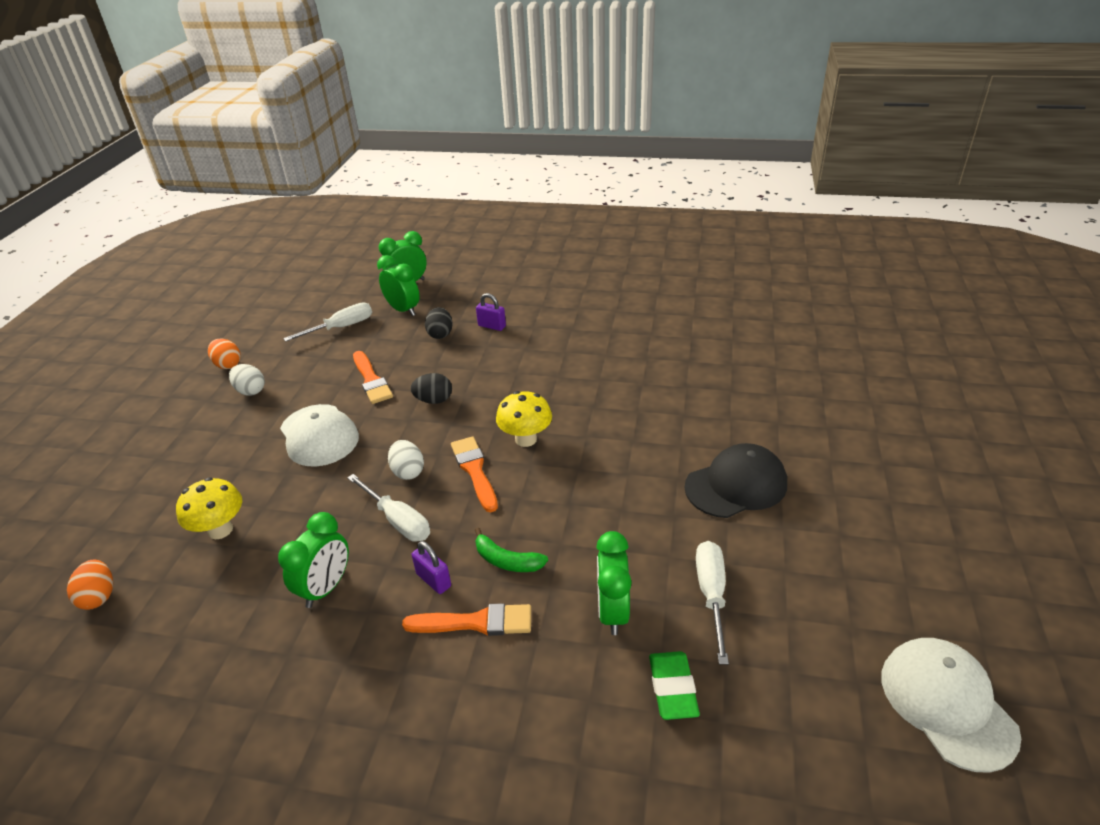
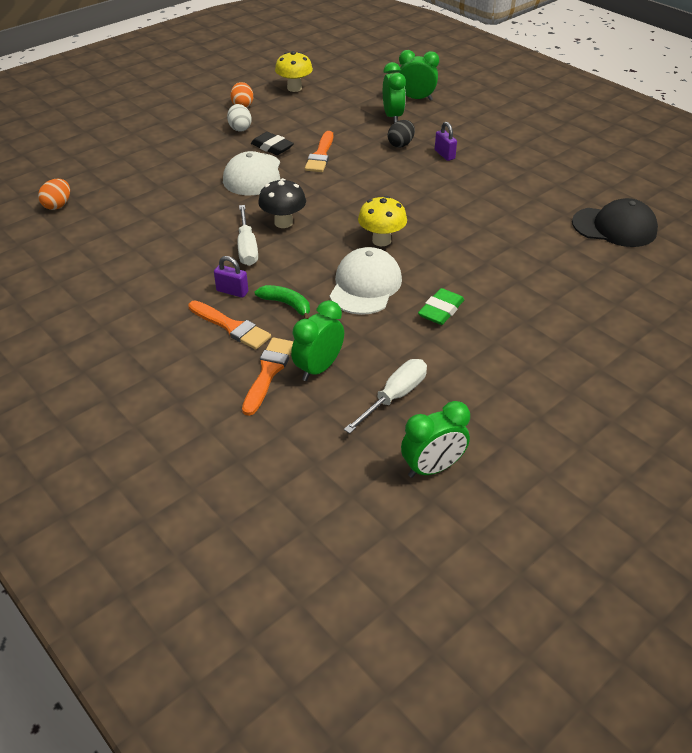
camera: 35 degrees right, 5 degrees up
yellow mushroom [176,477,242,539] -> yellow mushroom moved to [275,51,313,92]
green clock [278,512,349,608] -> green clock moved to [401,401,470,478]
white screwdriver [283,302,372,342] -> none
white egg [388,440,424,480] -> black mushroom [258,178,306,228]
black egg [410,373,452,404] -> none
purple padlock [412,541,451,594] -> purple padlock turned 60 degrees counterclockwise [214,256,248,298]
orange brush [451,436,498,512] -> orange brush moved to [242,337,294,416]
green banana [475,527,548,572] -> green banana turned 150 degrees clockwise [255,285,310,319]
green eraser [649,651,700,720] -> green eraser moved to [418,288,464,325]
black cap [685,443,787,518] -> black cap moved to [572,198,658,247]
white cap [881,638,1021,773] -> white cap moved to [330,247,402,315]
none -> black eraser [251,132,294,155]

